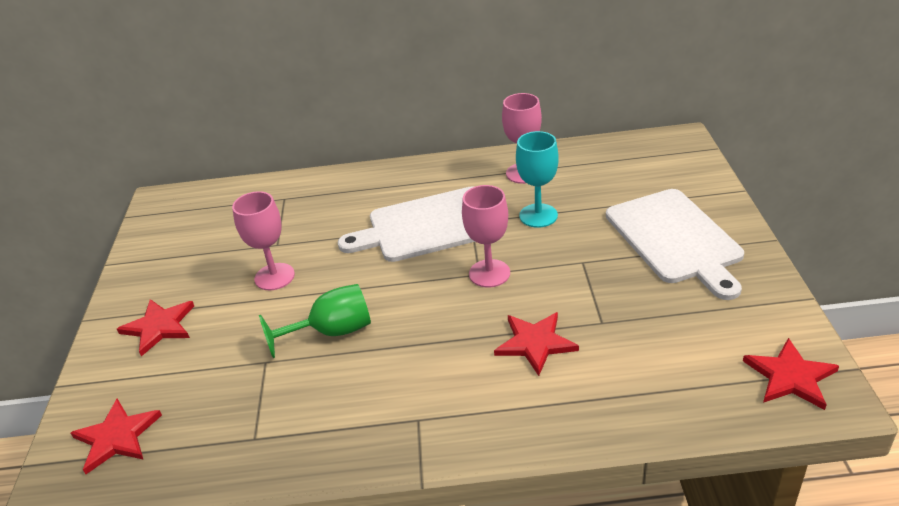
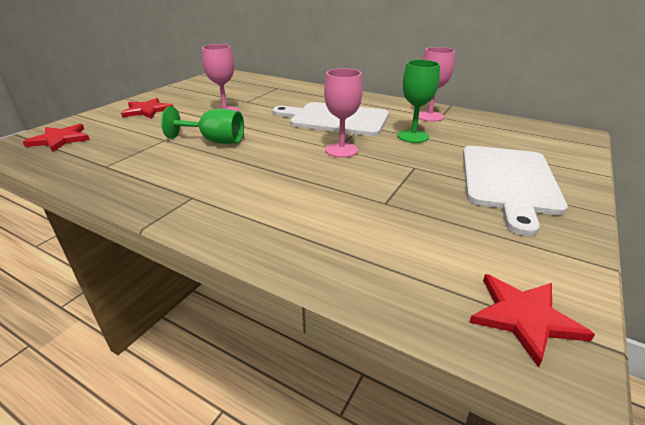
camera: 30 degrees right, 5 degrees down
red star [494,312,579,376] -> none
turquoise goblet [516,131,559,228] -> green goblet [398,60,440,143]

